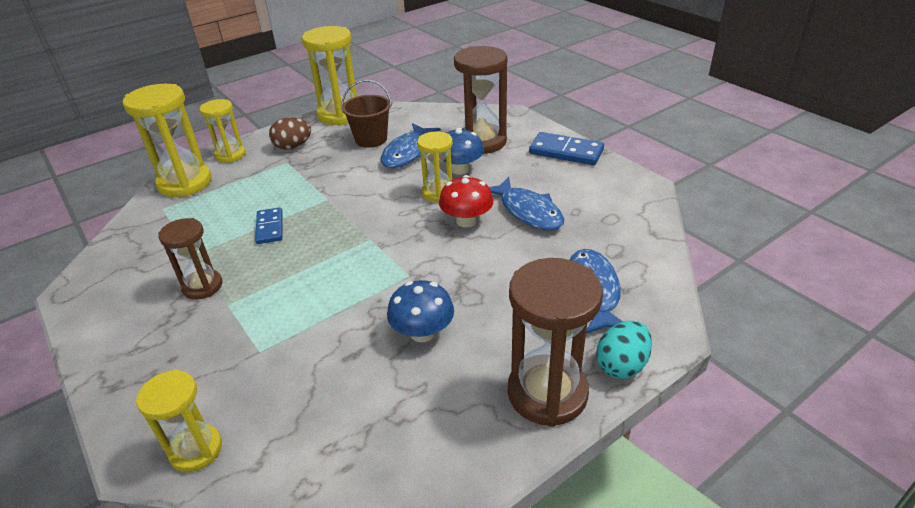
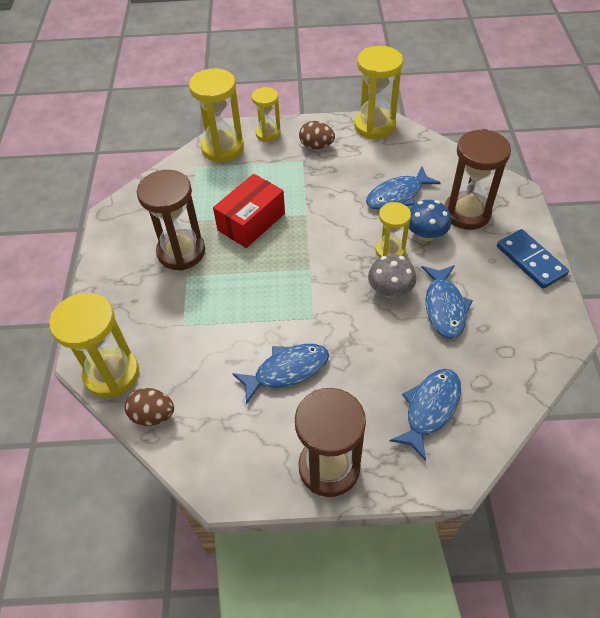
camera: 35 degrees right, 15 degrees up
yellow hourglass [136,370,222,472] -> yellow hourglass [49,293,139,398], size x1.65
brown hourglass [158,218,222,300] -> brown hourglass [137,170,205,271], size x1.65
blue domino [255,207,282,244] -> red box [213,174,285,248]
brown bucket [341,79,392,148] -> none
blue mushroom [387,280,454,342] -> blue fish [232,344,329,404]
red mushroom [439,175,493,227] -> grey mushroom [368,254,416,298]
turquoise egg [596,321,652,379] -> none
none -> brown egg [125,388,174,426]

